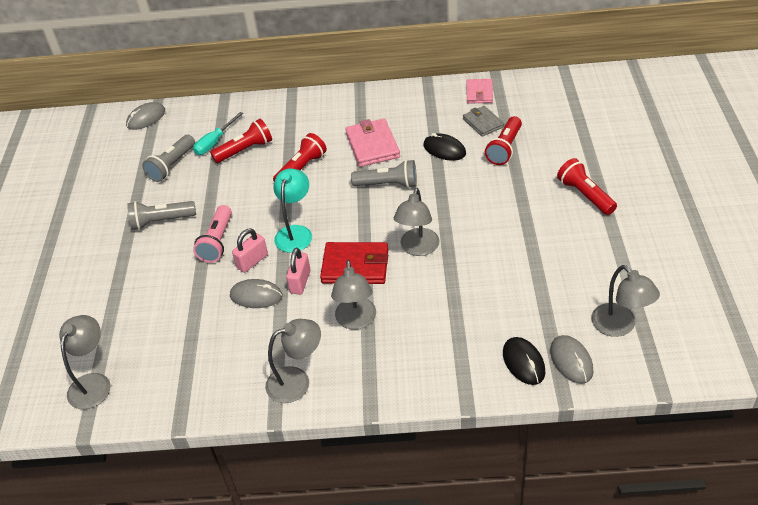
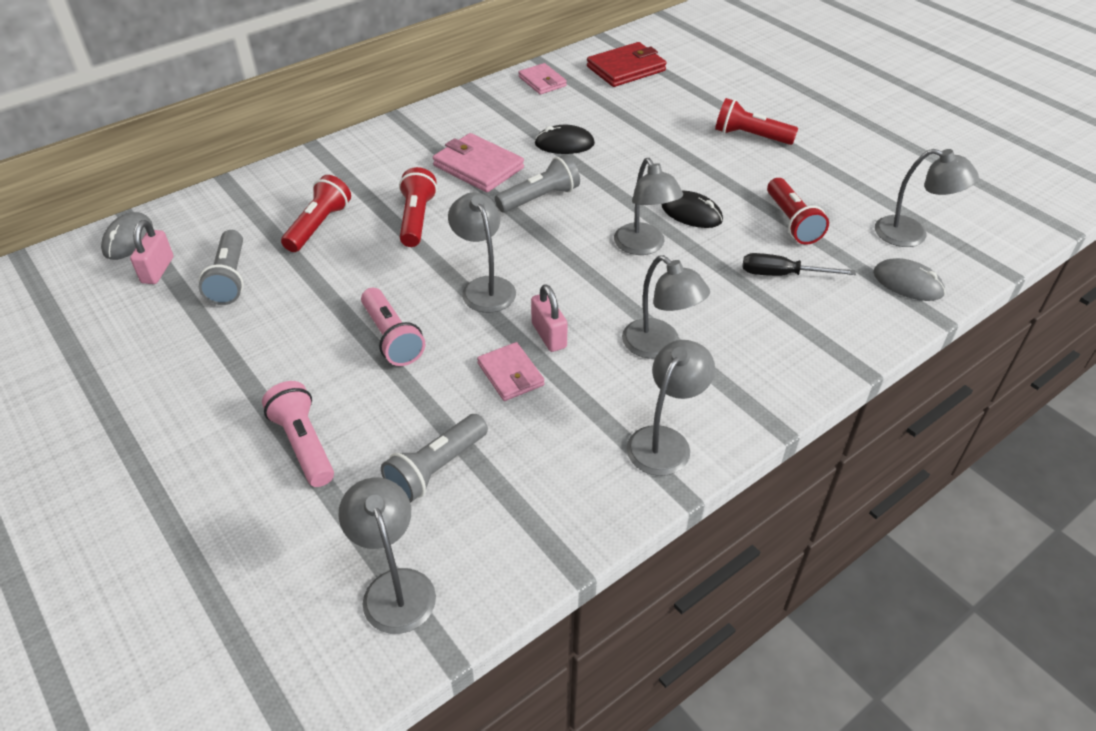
camera: 40 degrees left, 0 degrees up
grey flashlight [127,201,196,230] -> grey flashlight moved to [381,414,488,503]
turquoise screwdriver [193,112,243,155] -> none
grey mouse [230,279,282,308] -> pink wallet [477,342,545,401]
pink padlock [232,228,268,273] -> pink padlock moved to [130,220,173,284]
turquoise lamp [273,168,312,253] -> grey lamp [448,192,516,313]
red wallet [320,242,388,284] -> red wallet moved to [587,42,667,87]
grey wallet [463,106,504,137] -> none
red flashlight [485,116,522,165] -> red flashlight moved to [767,178,829,245]
black mouse [503,337,545,385] -> black mouse moved to [662,191,723,228]
none -> pink flashlight [262,381,334,487]
none -> black screwdriver [743,253,856,276]

